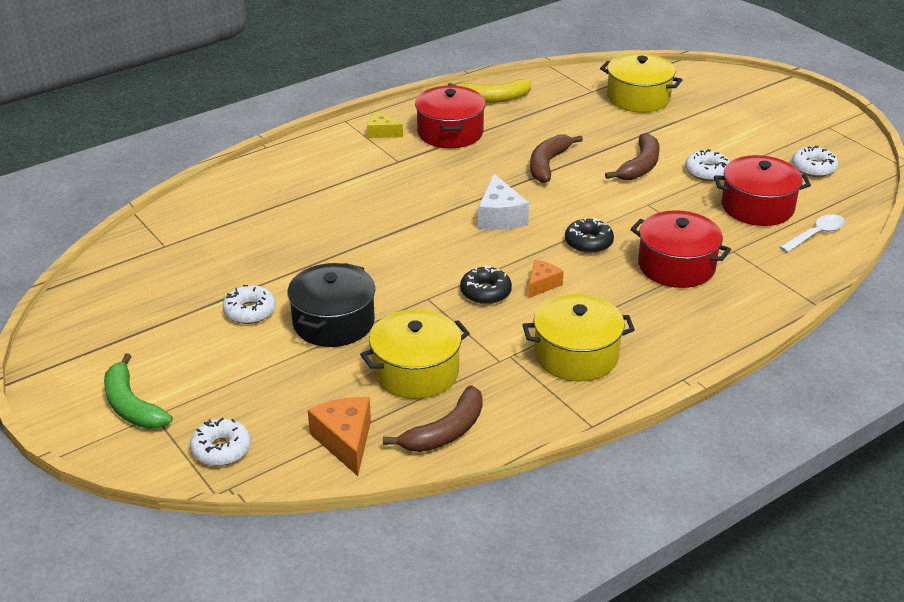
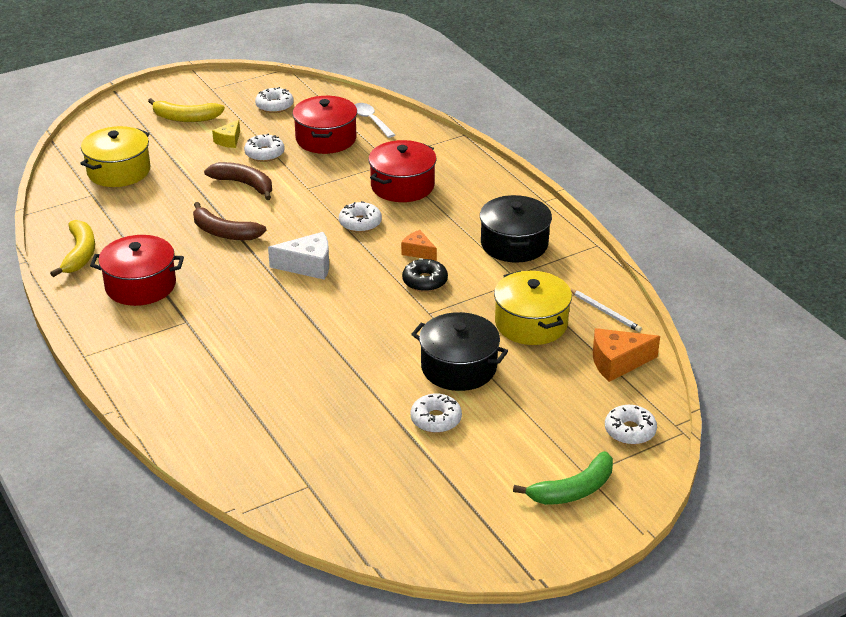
camera: 85 degrees left, 0 degrees up
yellow cheese [367,112,403,138] -> yellow cheese moved to [212,120,240,148]
brown banana [383,385,483,452] -> white pencil [570,288,642,332]
yellow pot [523,294,635,381] -> black pot [480,195,552,263]
black donut [565,218,614,253] -> white donut [339,201,382,233]
none -> yellow banana [148,98,225,122]

